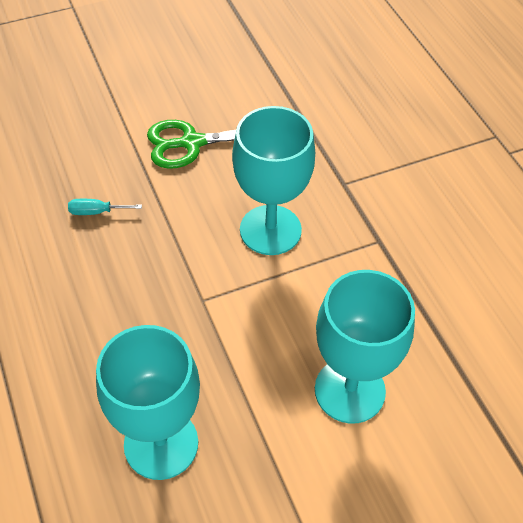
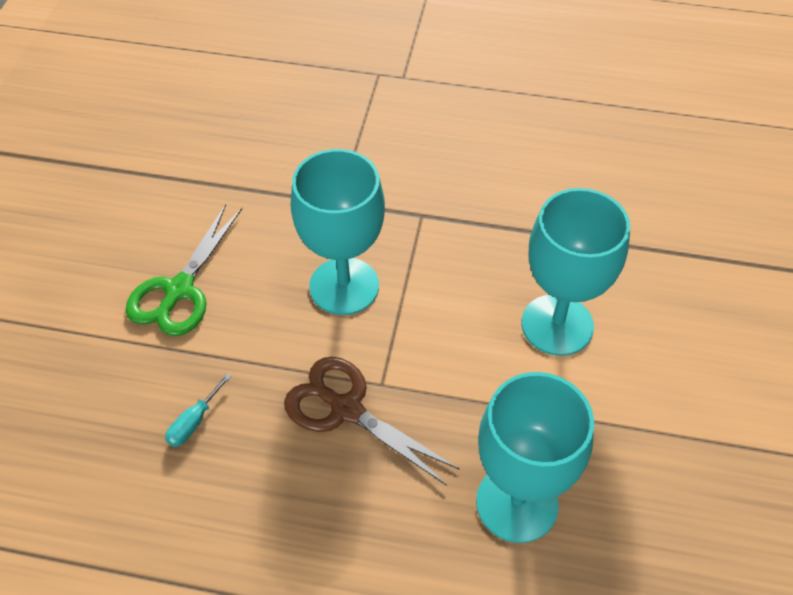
camera: 55 degrees left, 0 degrees up
none -> brown scissors [284,357,460,486]

